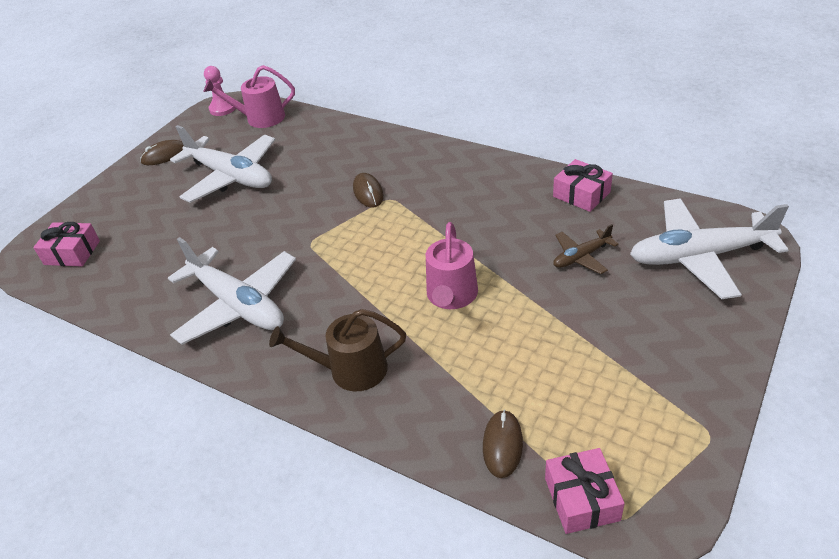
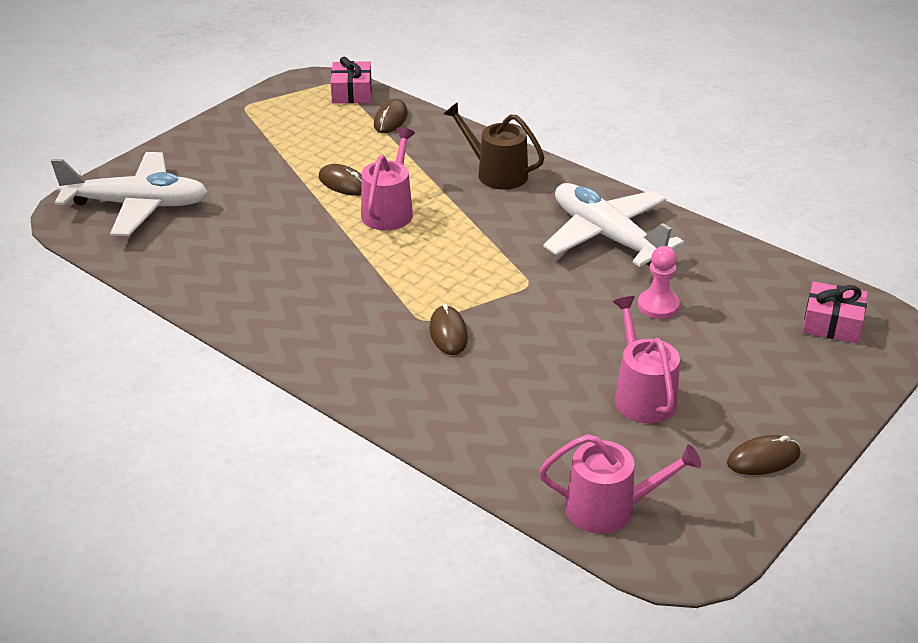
camera: 175 degrees left, 5 degrees down
white plane [170,125,275,203] -> pink watering can [613,296,680,423]
pink pawn [204,66,236,116] -> pink pawn moved to [638,246,680,319]
brown watering can [269,309,406,392] -> brown watering can turned 150 degrees counterclockwise [444,102,545,190]
pink gift [553,159,613,212] -> none
brown plane [553,224,619,274] -> none
none -> brown mouse [319,164,362,196]

